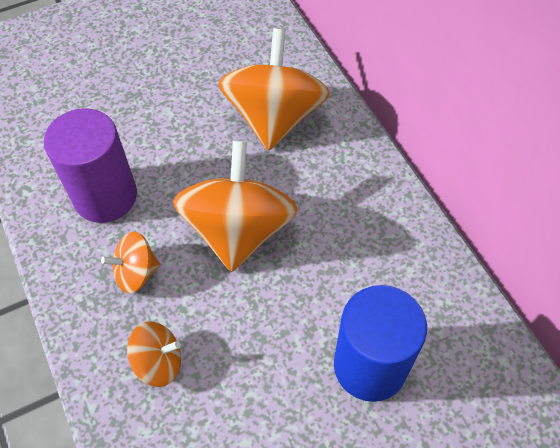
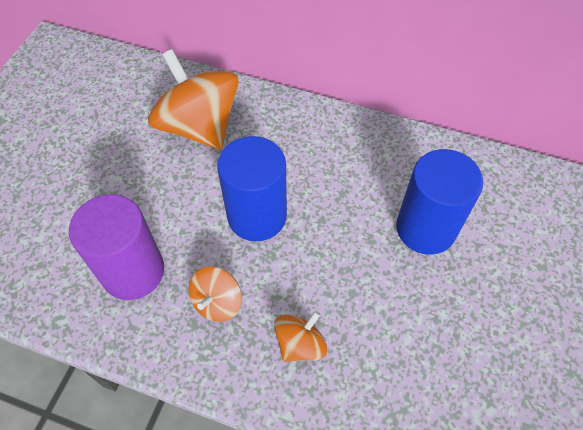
camera: 45 degrees left, 0 degrees up
orange spinning top [173,140,298,272] -> blue cylinder [217,136,287,241]

